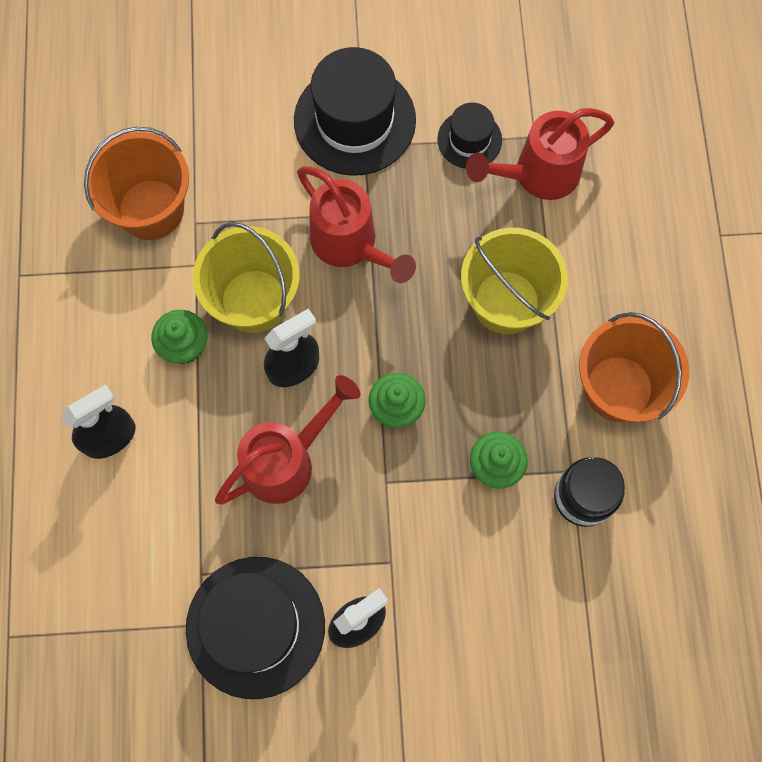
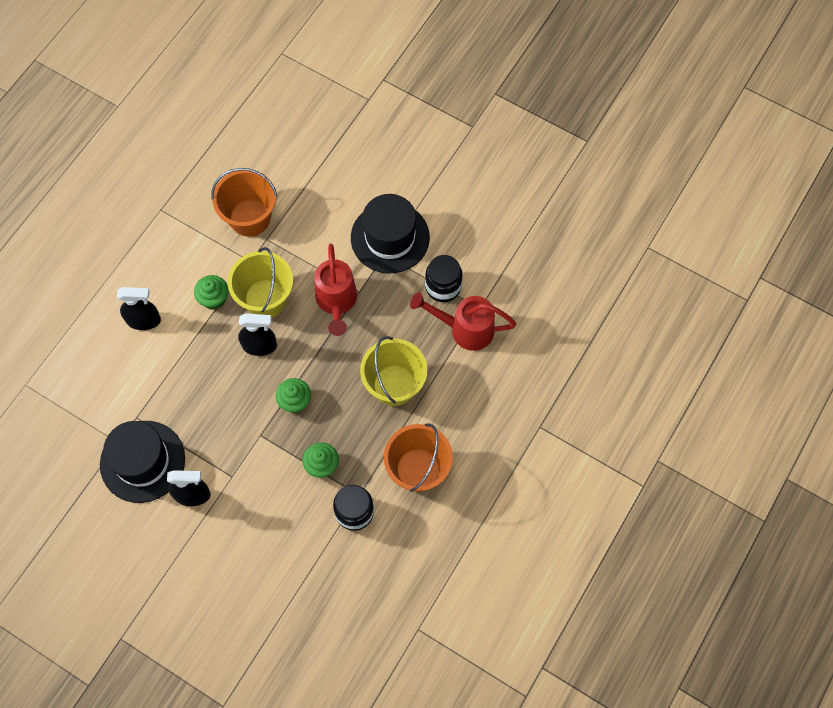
camera: 35 degrees right, 5 degrees down
red watering can [215,375,361,505] -> none
black hat [437,102,502,169] -> black jar [425,255,462,302]

